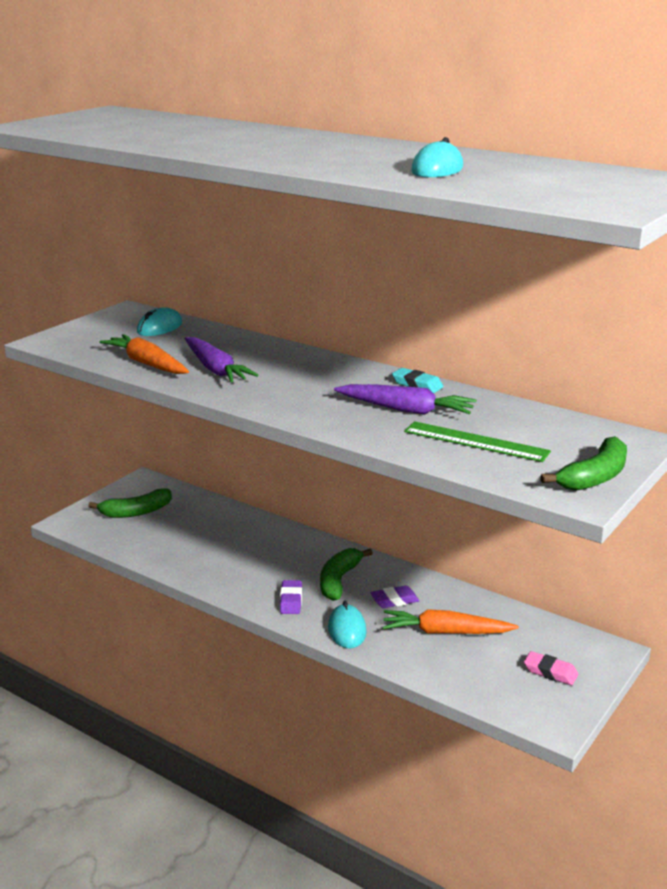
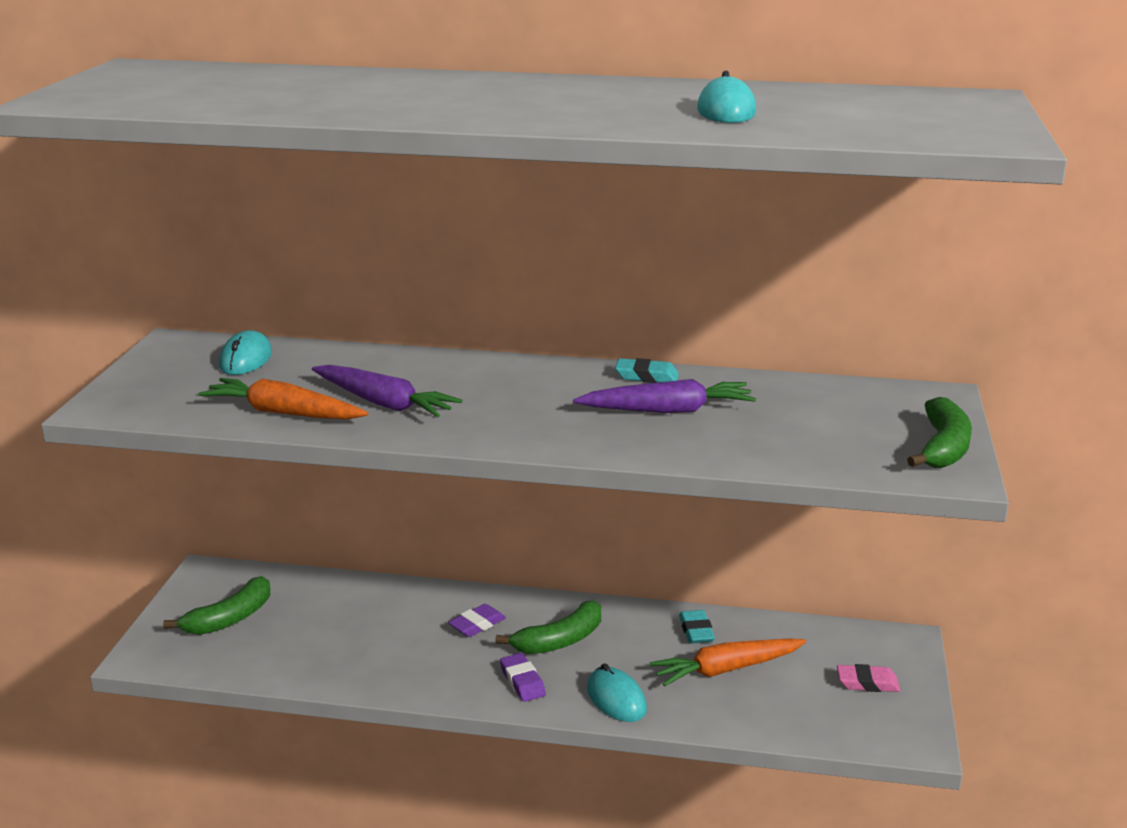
camera: 25 degrees left, 0 degrees up
green banana [320,548,372,601] -> green banana turned 120 degrees counterclockwise [495,600,601,654]
purple eraser [370,586,419,608] -> purple eraser moved to [448,604,506,637]
green ruler [404,421,551,462] -> none
none -> turquoise eraser [679,610,715,644]

